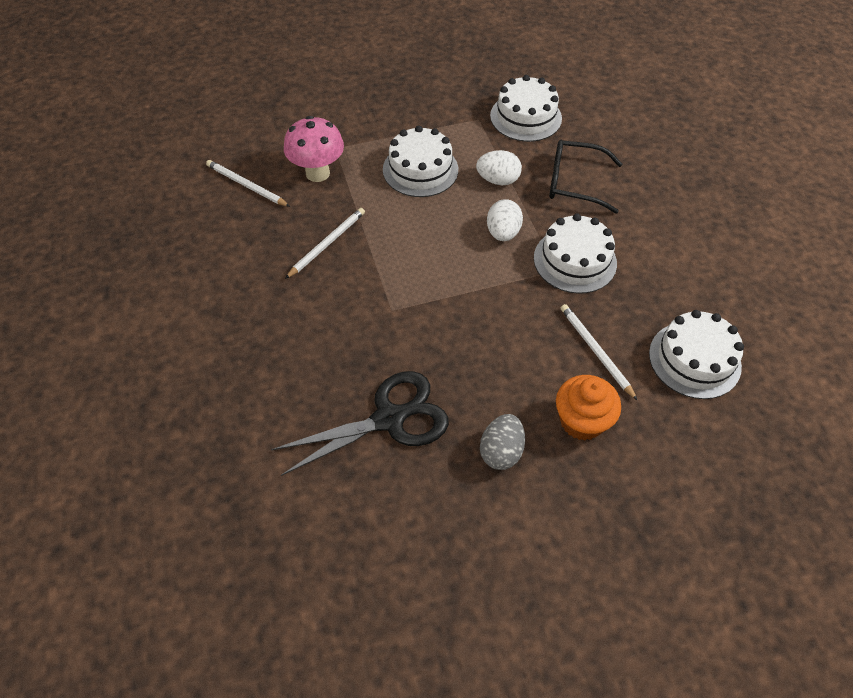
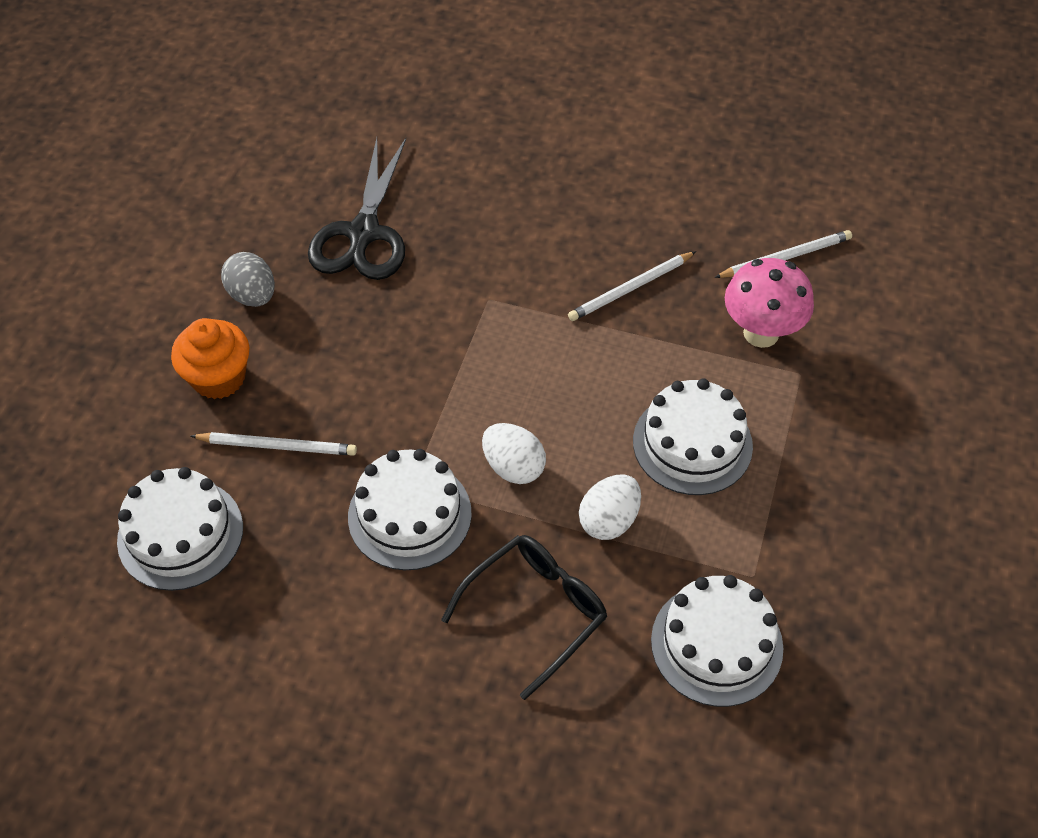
camera: 125 degrees right, 0 degrees up
white pencil [285,208,365,279] -> white pencil turned 75 degrees clockwise [568,251,696,321]

